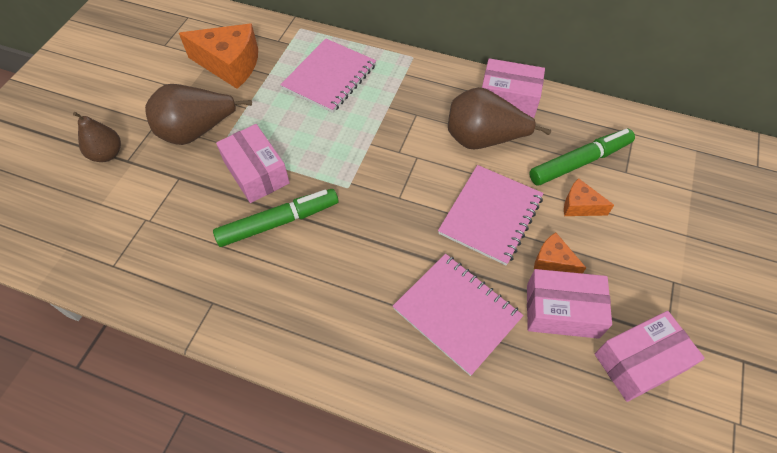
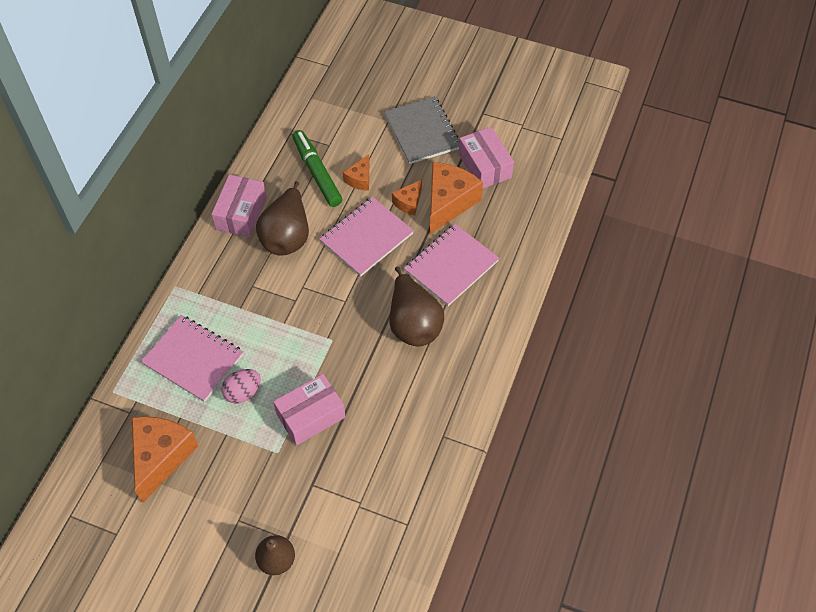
camera: 90 degrees left, 0 degrees up
brown pear [145,84,252,145] -> brown pear moved to [390,267,444,346]
green marker [213,189,338,247] -> none
pink notebook [438,165,544,265] -> pink notebook turned 75 degrees counterclockwise [319,197,414,277]
pink box [527,269,612,339] -> orange cheese [430,162,483,234]
none -> pink egg [221,369,261,404]
none -> grey notebook [384,96,459,164]

